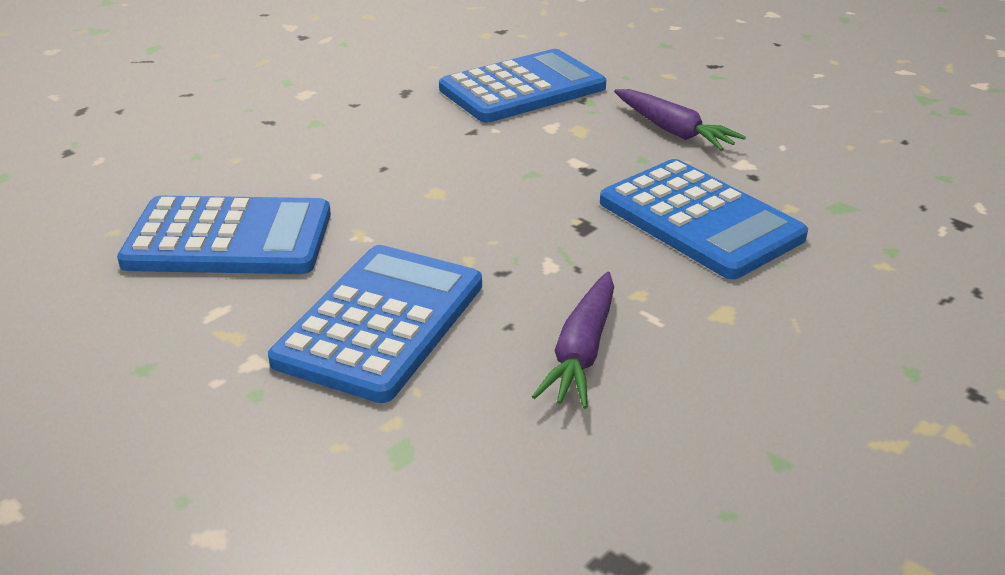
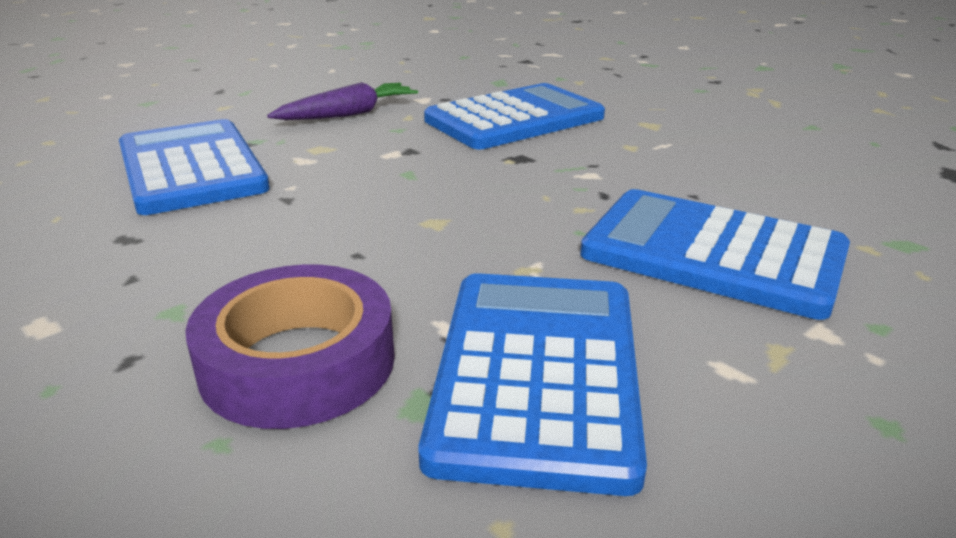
camera: 85 degrees left, 5 degrees down
purple carrot [532,272,614,409] -> none
none -> purple tape [185,264,395,429]

